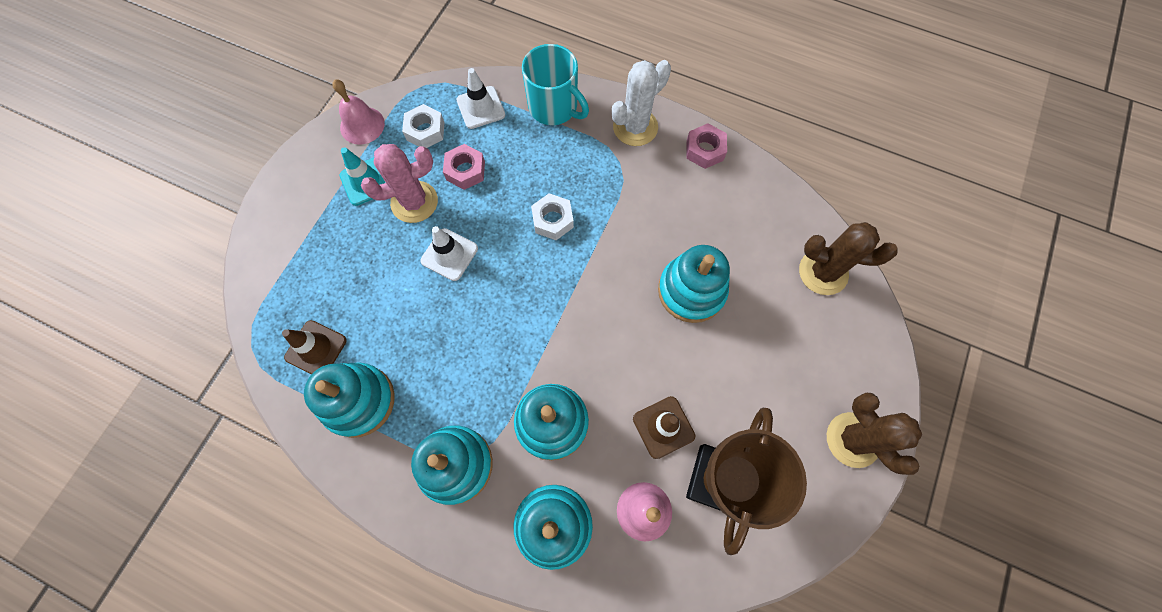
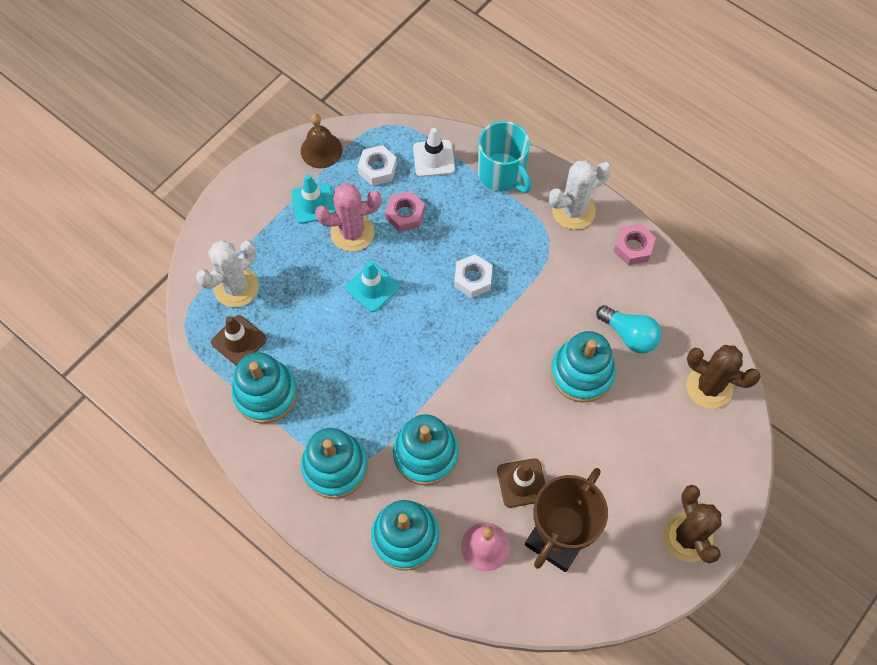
camera: 15 degrees right, 5 degrees down
pink bell [332,79,385,145] -> brown bell [301,114,342,168]
white traffic cone [420,226,478,281] -> turquoise traffic cone [346,261,399,312]
none -> white cactus [196,240,259,307]
none -> turquoise light bulb [596,305,662,353]

